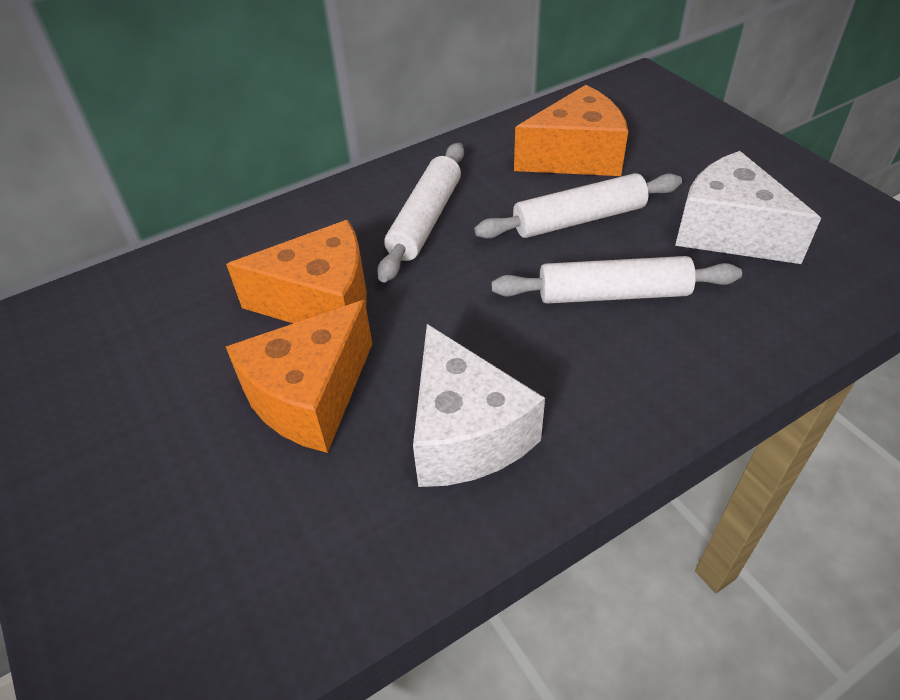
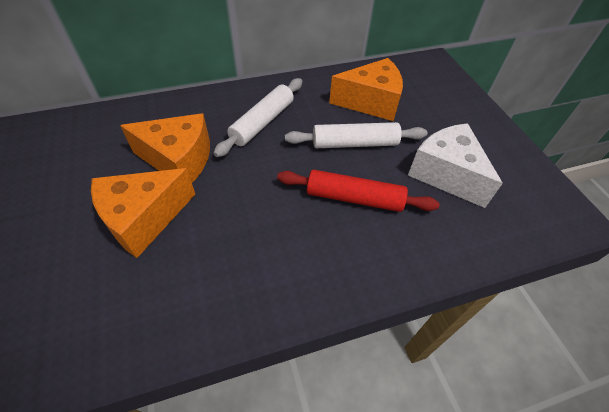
camera: 10 degrees right, 5 degrees up
white cheese [413,324,545,487] -> none
white rolling pin [492,256,742,304] -> red rolling pin [277,170,440,212]

